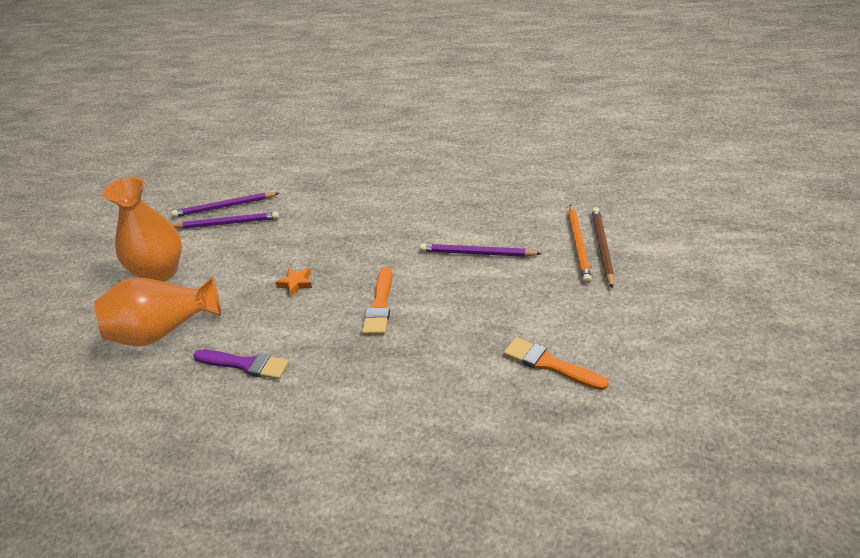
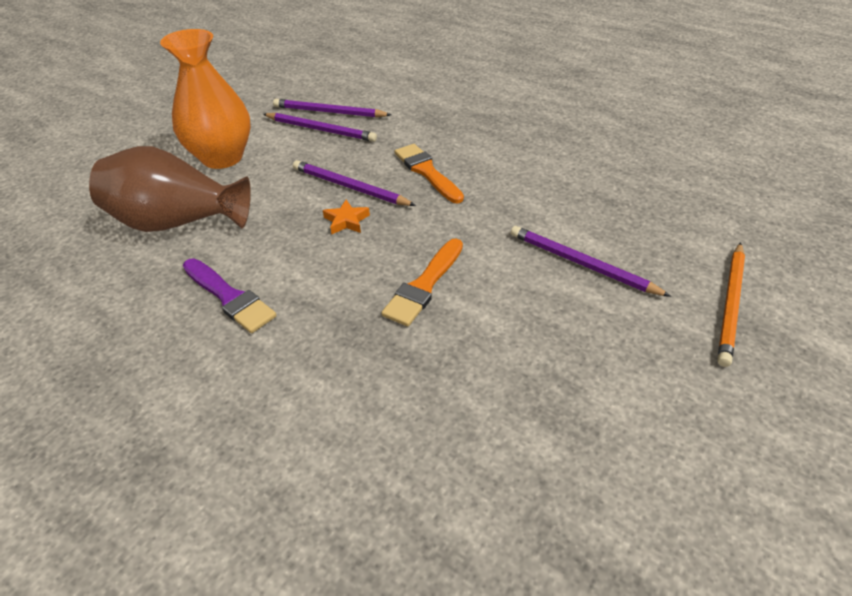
camera: 20 degrees right, 5 degrees up
orange vase [94,276,221,347] -> brown vase [89,146,251,232]
orange brush [504,337,609,390] -> orange brush moved to [395,144,464,204]
brown pencil [592,207,614,289] -> none
none -> purple pencil [293,160,416,206]

